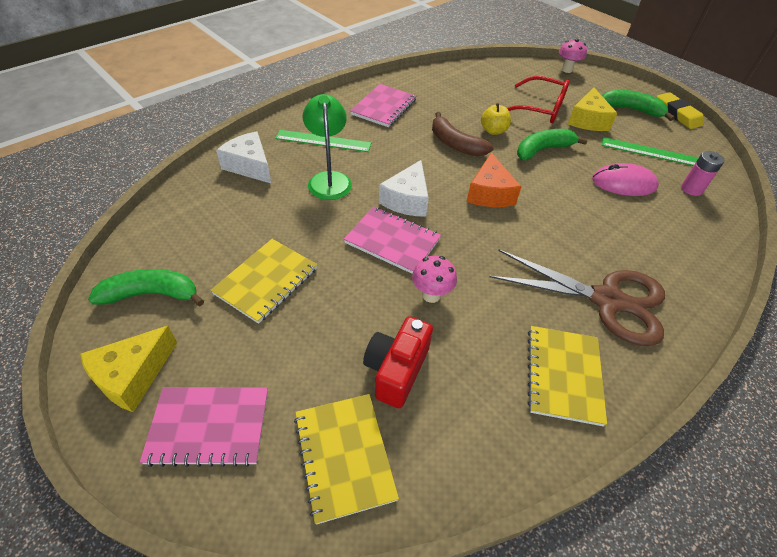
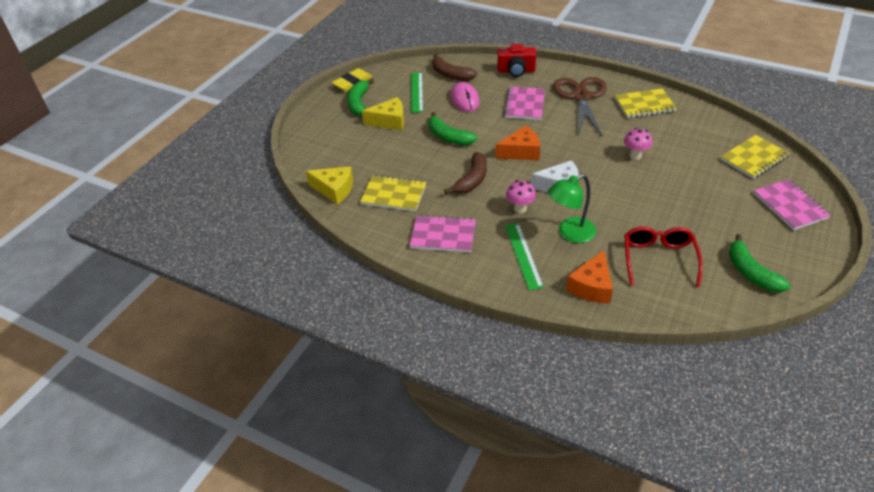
camera: 105 degrees left, 5 degrees down
yellow cheese [80,326,177,412] -> yellow cheese moved to [306,166,353,205]
yellow notebook [211,239,317,324] -> yellow notebook moved to [360,175,426,212]
white cheese [216,131,271,183] -> orange cheese [566,250,613,303]
pink notebook [344,206,441,274] -> pink notebook moved to [504,87,545,120]
red camera [363,316,433,408] -> red camera moved to [498,44,536,77]
yellow apple [481,103,511,135] -> none
red glasses [507,76,570,123] -> red glasses moved to [624,227,703,287]
pink mushroom [559,39,587,73] -> pink mushroom moved to [506,180,536,213]
pink battery [681,151,725,196] -> brown banana [432,54,478,81]

